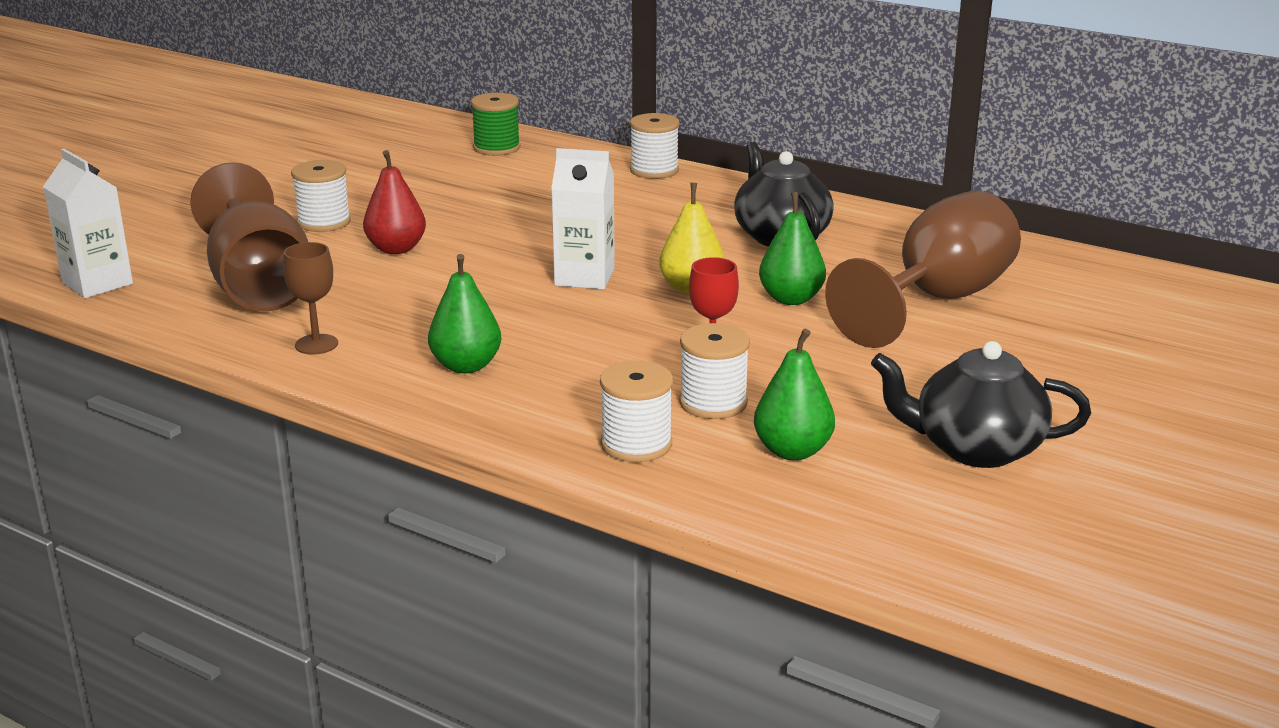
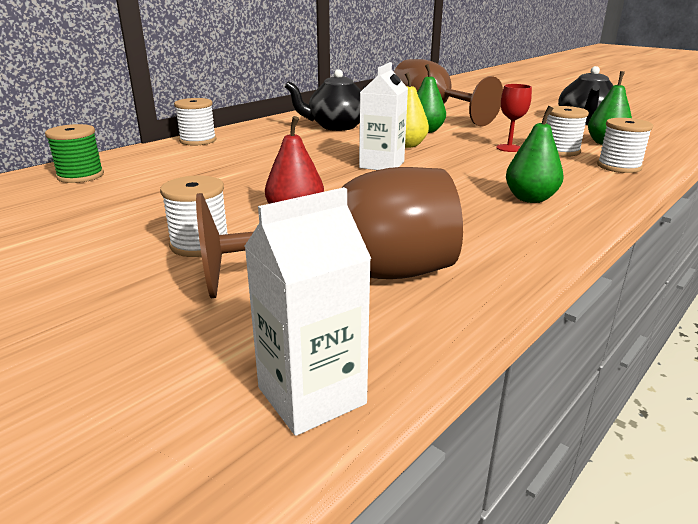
camera: 80 degrees left, 0 degrees up
brown goblet [283,242,338,354] -> none

